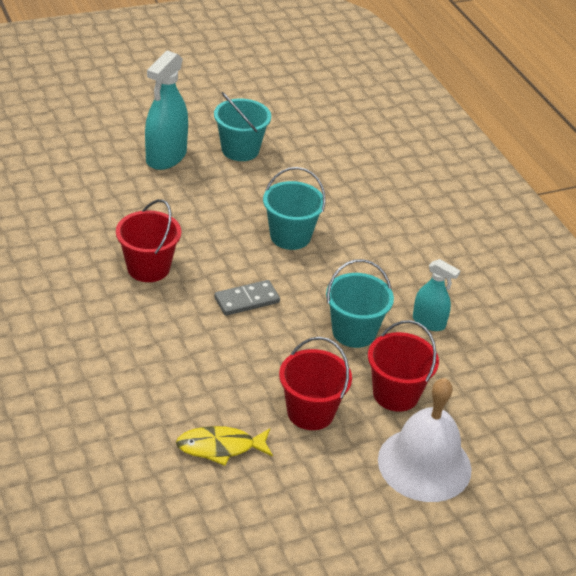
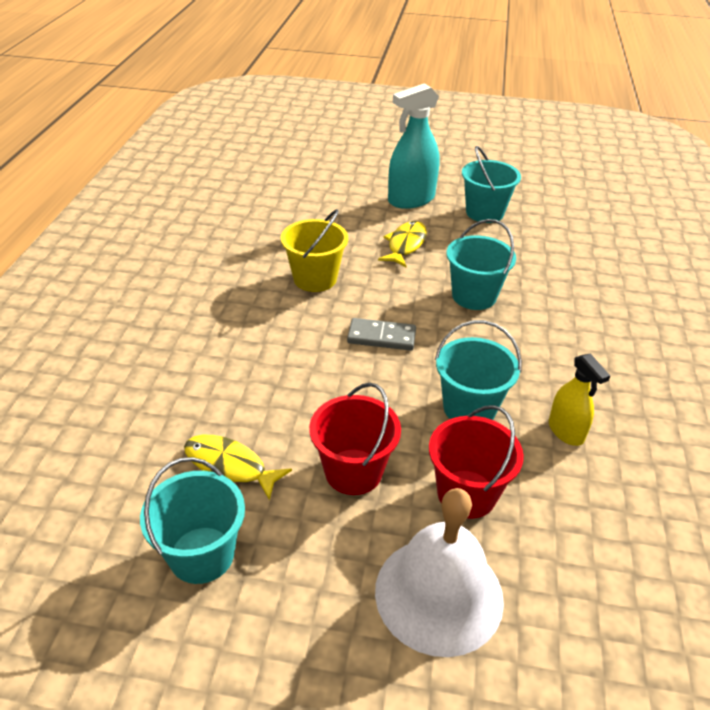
camera: 35 degrees right, 0 degrees up
red bucket [116,199,181,282] -> yellow bucket [281,209,348,292]
turquoise spray bottle [413,259,461,331] -> yellow spray bottle [549,354,610,446]
none -> turquoise bucket [140,457,245,584]
none -> yellow fish [378,221,427,267]

